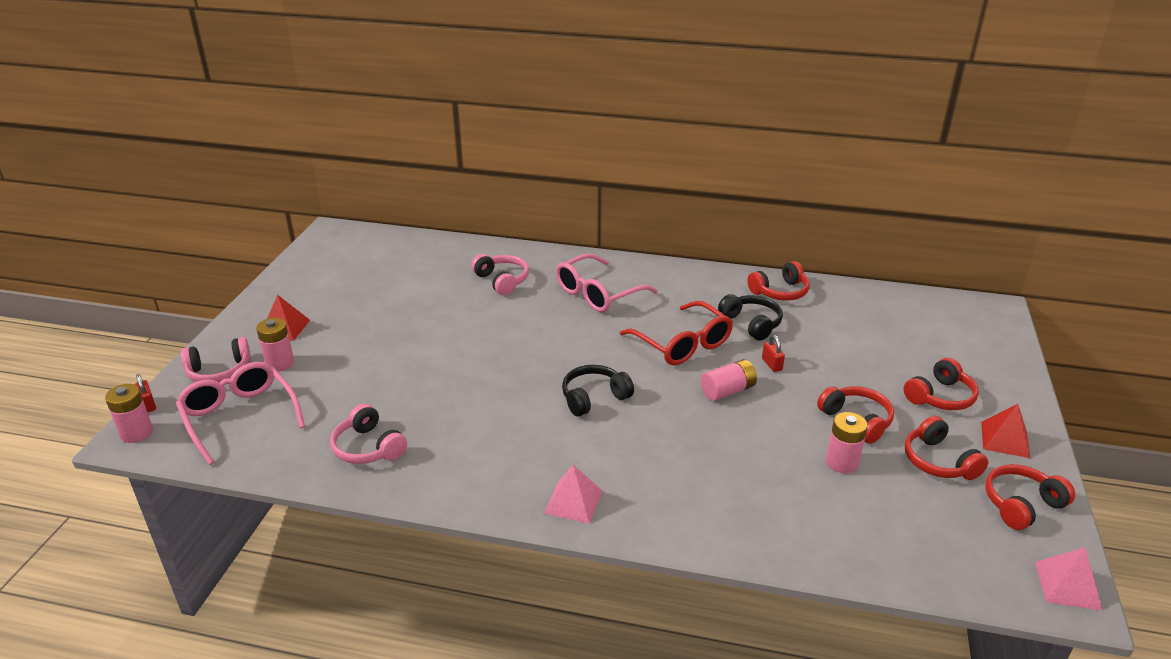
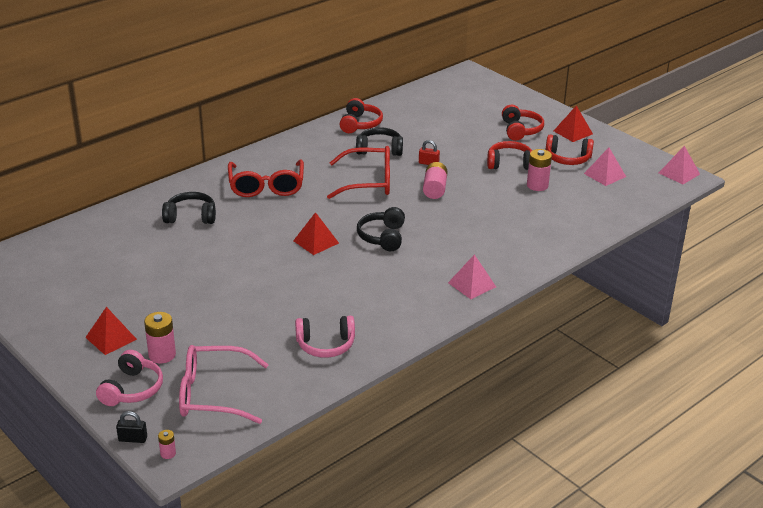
camera: 55 degrees left, 0 degrees up
pink battery [105,384,153,443] -> pink battery [158,430,176,459], size x0.52
red padlock [135,374,156,412] -> black padlock [116,411,147,443]
pink headphones [471,254,529,295] -> black headphones [162,192,216,224]
pink glasses [556,254,658,312] -> red glasses [228,159,304,197]
red headphones [985,464,1075,530] -> none
none -> red pyramid [293,212,339,255]
none -> pink pyramid [584,148,626,186]

